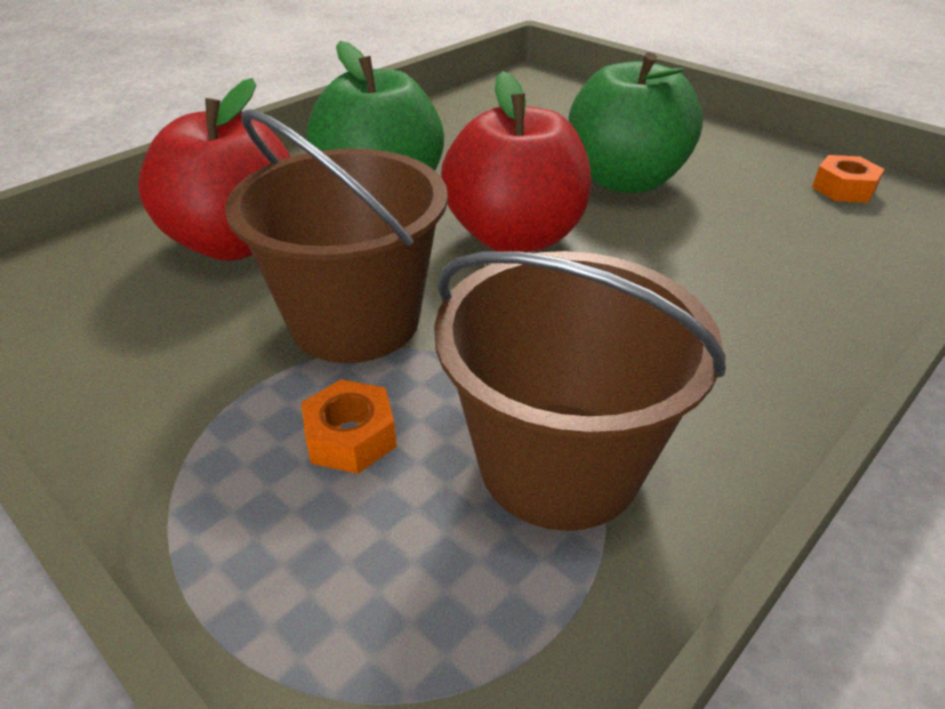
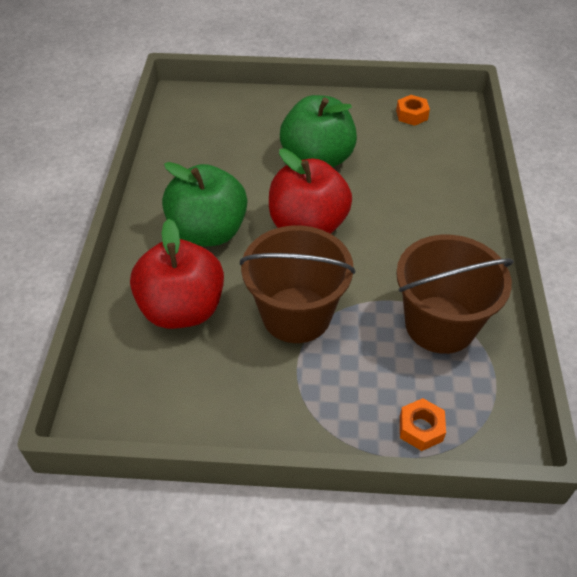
camera: 40 degrees left, 10 degrees up
orange nut [301,379,397,474] -> orange nut moved to [400,398,446,451]

